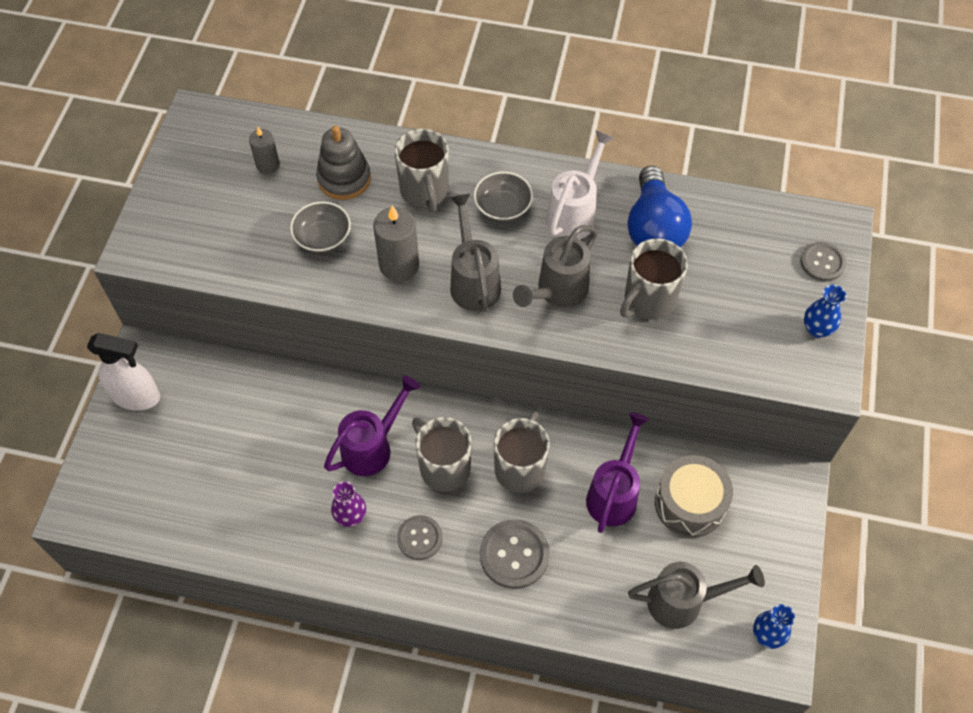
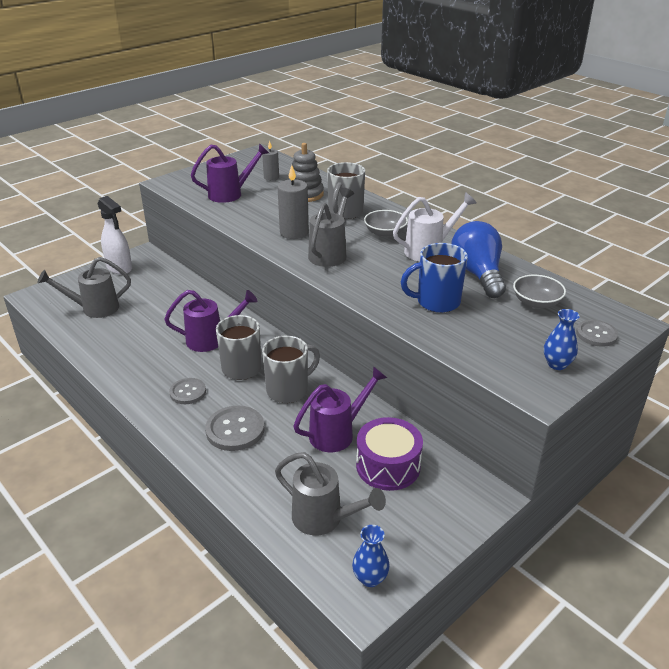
camera: 35 degrees right, 25 degrees down
grey bowl [290,201,351,253] -> grey bowl moved to [513,275,566,309]
purple vase [331,481,366,527] -> none
grey watering can [513,225,597,307] -> grey watering can moved to [37,257,131,318]
grey mug [620,238,688,320] -> blue mug [401,243,468,313]
blue light bulb [627,166,692,247] -> blue light bulb turned 135 degrees clockwise [451,221,506,298]
grey drum [655,455,733,538] -> purple drum [356,417,423,491]
none -> purple watering can [191,143,269,203]

